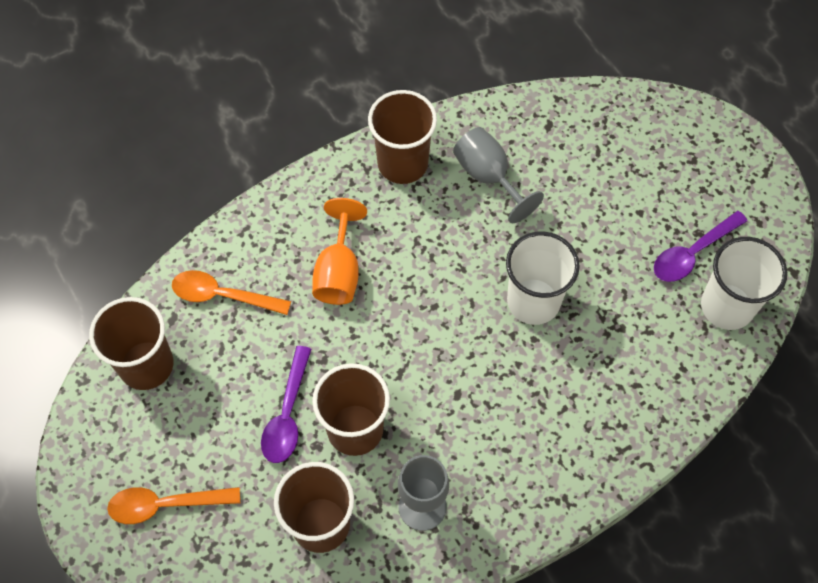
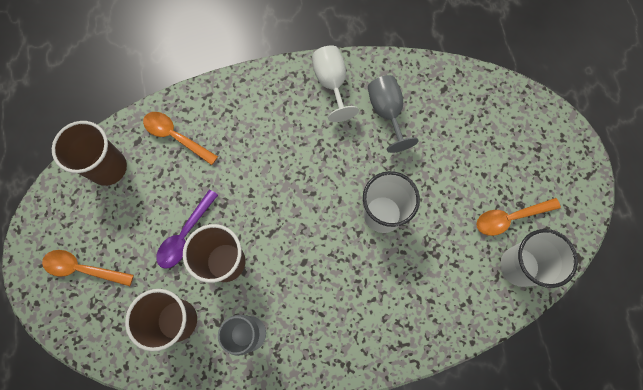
camera: 20 degrees right, 10 degrees up
orange goblet [312,198,367,305] -> none
brown cup [368,90,437,184] -> white goblet [312,45,359,122]
purple spoon [654,211,748,282] -> orange spoon [477,198,561,236]

